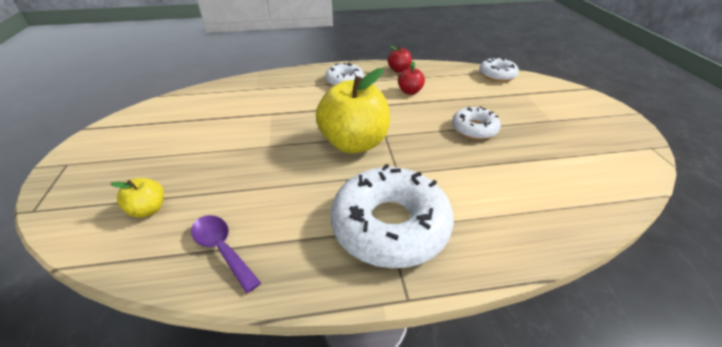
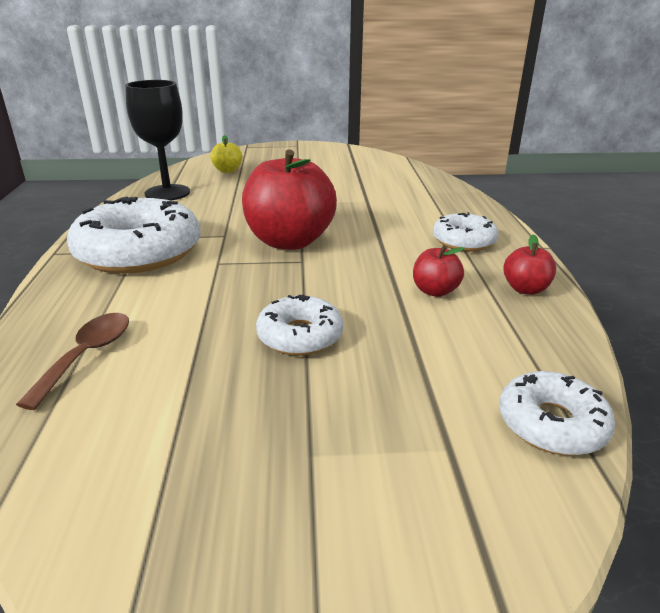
camera: 95 degrees right, 10 degrees down
purple spoon [191,215,261,293] -> black goblet [125,80,190,200]
yellow apple [316,68,390,153] -> red apple [242,149,337,250]
none -> brown spoon [16,313,129,410]

